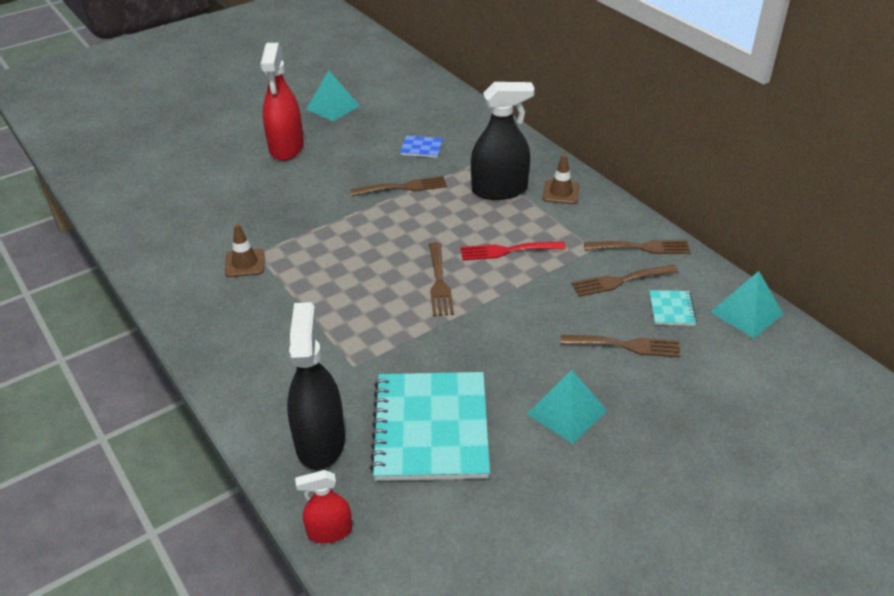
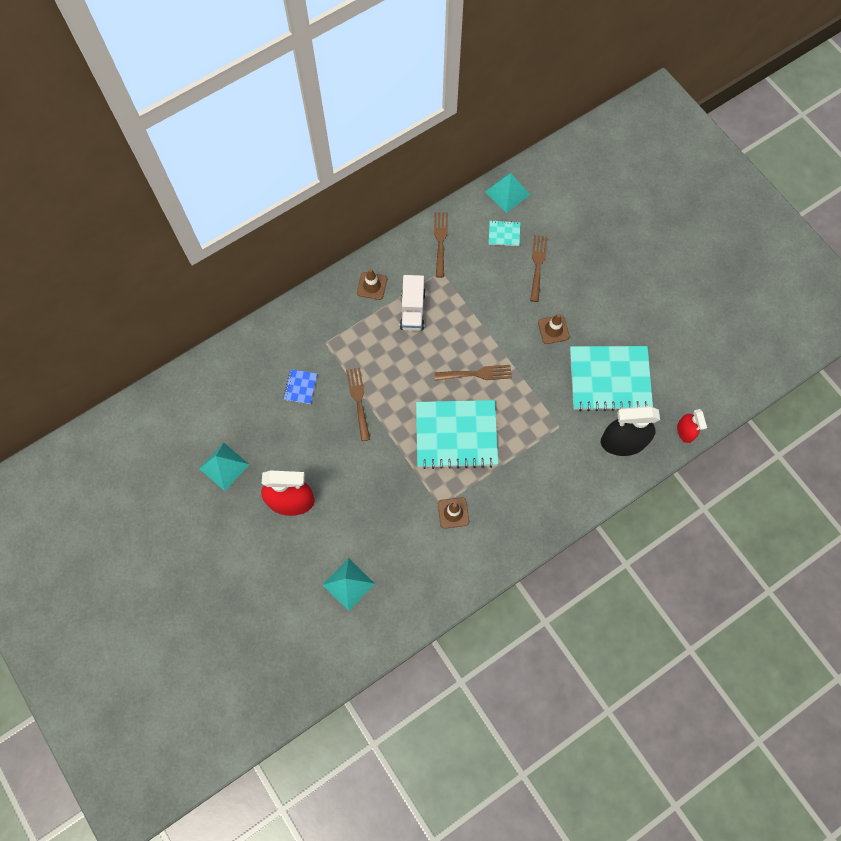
camera: 90 degrees left, 30 degrees up
red fork [460,241,566,260] -> none
black spray bottle [471,82,535,200] -> none
turquoise pyramid [527,370,607,444] -> turquoise pyramid moved to [323,558,375,611]
brown fork [572,265,679,297] -> none
none -> white truck [400,275,426,331]
none -> turquoise notebook [416,400,498,469]
none -> brown traffic cone [538,314,570,344]

